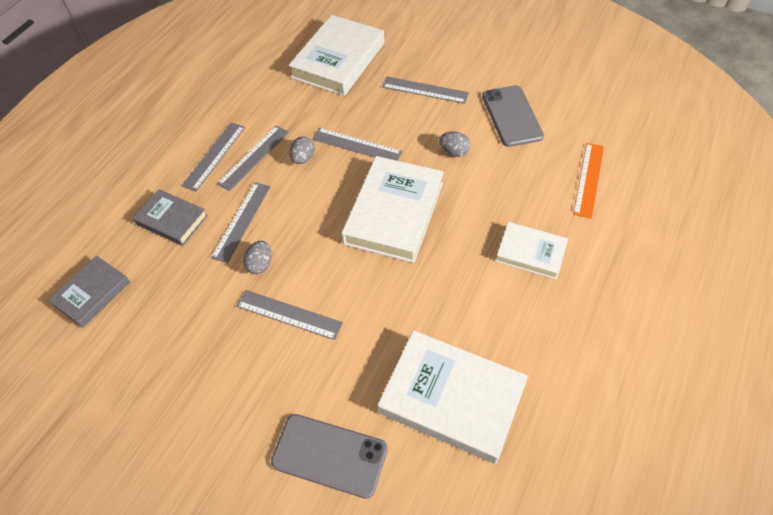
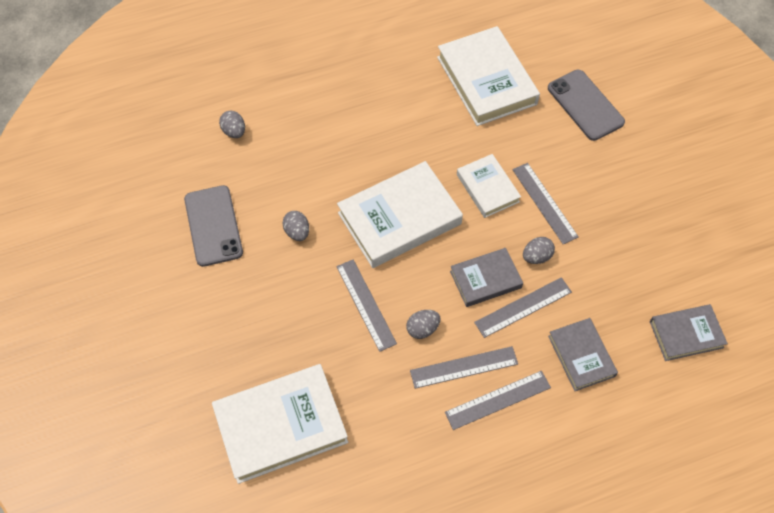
camera: 140 degrees left, 5 degrees up
grey ruler [382,77,469,104] -> none
grey phone [482,85,544,147] -> grey phone turned 45 degrees counterclockwise [184,185,243,267]
white book [496,222,568,279] -> white book moved to [457,154,521,218]
orange ruler [573,143,604,219] -> grey egg [219,111,245,138]
none -> grey book [450,248,523,307]

